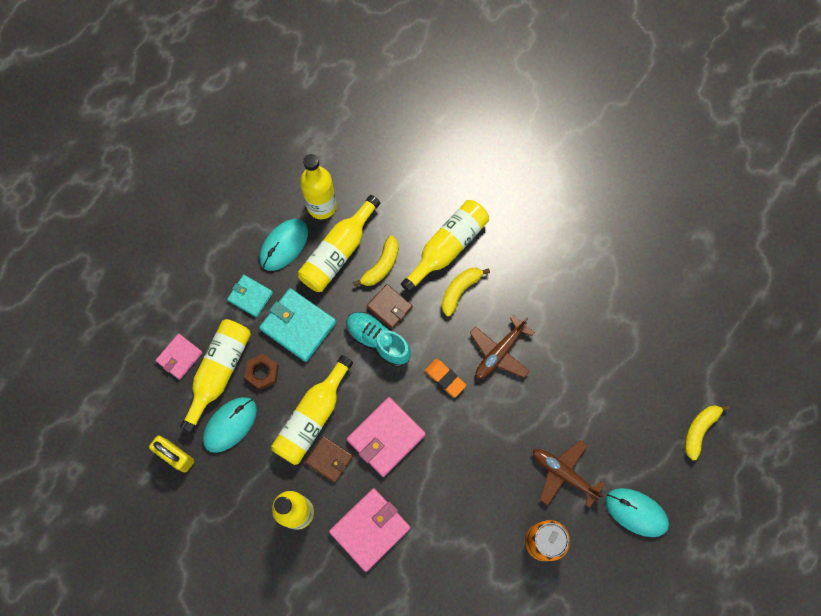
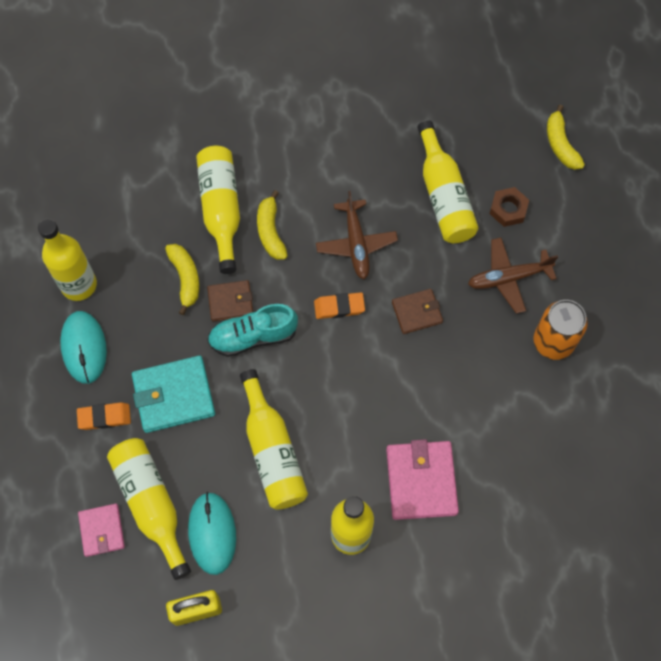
camera: 50 degrees left, 5 degrees down
turquoise wallet [227,275,273,317] -> orange eraser [77,402,131,430]
brown nut [244,354,279,390] -> brown nut moved to [489,187,529,227]
yellow bottle [298,195,380,292] -> yellow bottle moved to [417,120,479,243]
brown wallet [305,436,353,483] -> brown wallet moved to [392,289,443,334]
pink wallet [347,397,426,477] -> none
turquoise mouse [605,488,669,537] -> none

